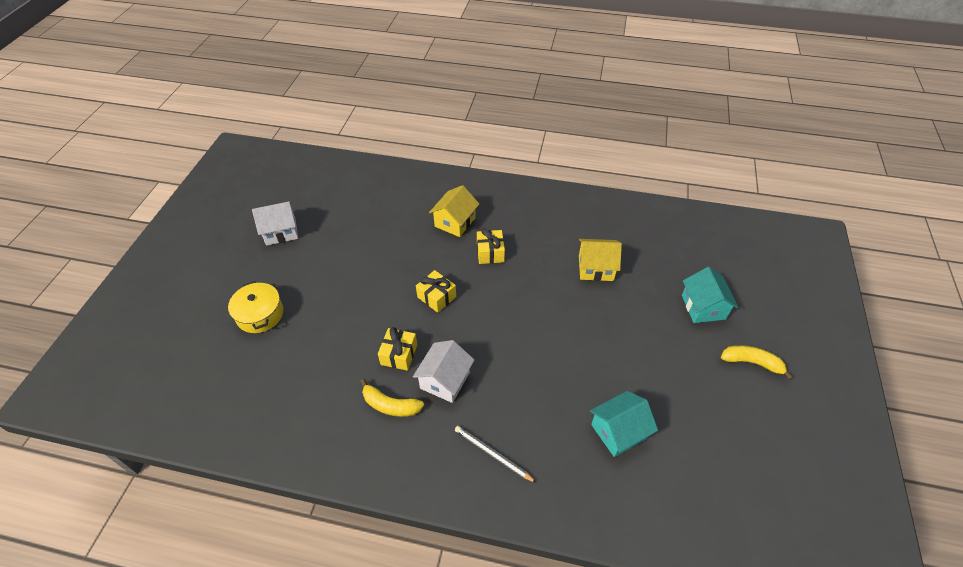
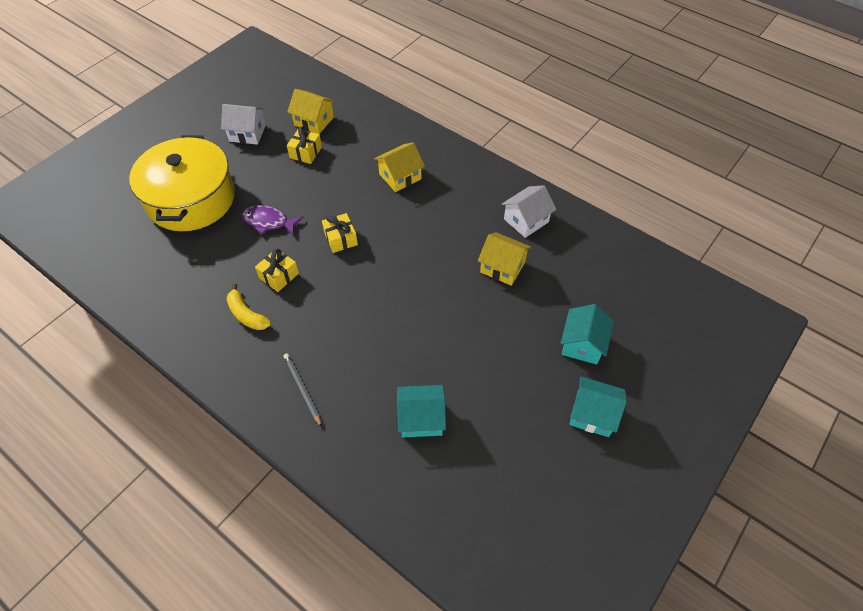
camera: 25 degrees right, 5 degrees up
yellow pot [228,281,283,333] -> yellow pot [129,135,235,231], size x2.06
white house [413,340,474,403] -> white house moved to [502,185,556,238]
yellow gift [477,228,505,264] -> yellow gift moved to [287,127,322,164]
yellow banana [721,345,793,380] -> turquoise house [569,376,627,437]
none -> purple fish [242,205,303,236]
none -> yellow house [287,89,335,134]

